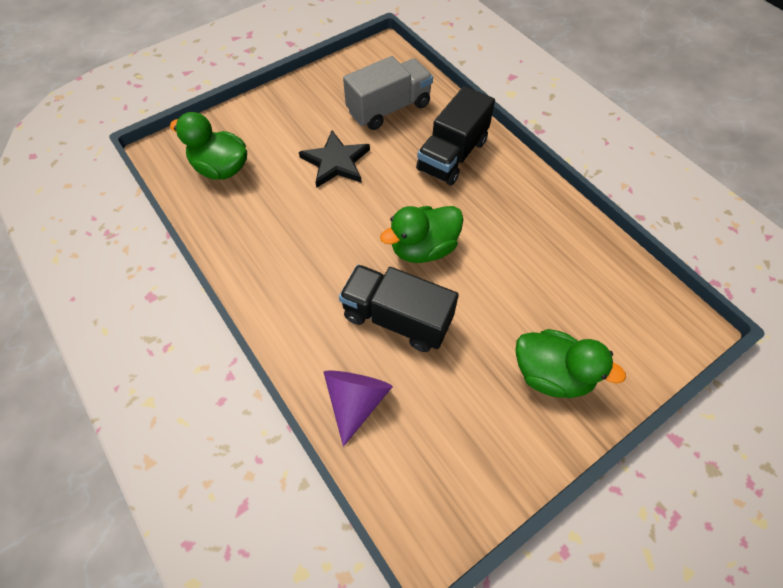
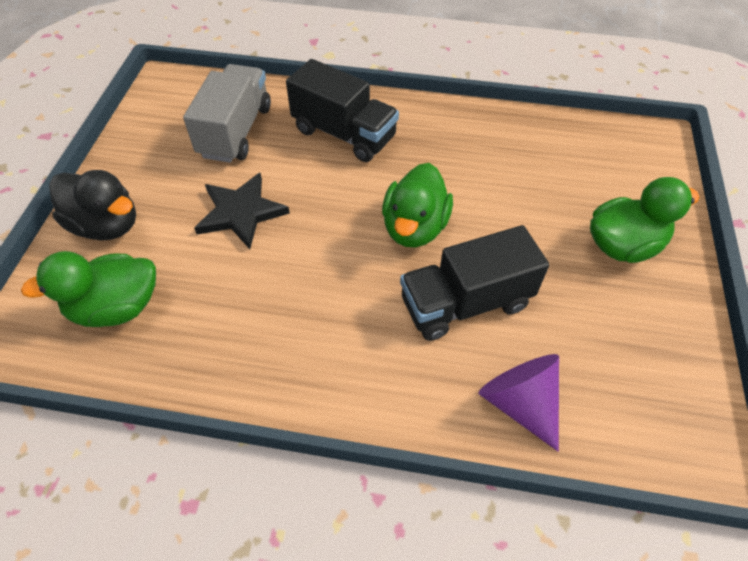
camera: 45 degrees left, 5 degrees down
black truck [416,86,495,185] -> black truck turned 45 degrees counterclockwise [286,59,399,162]
none -> black duck [49,170,136,241]

